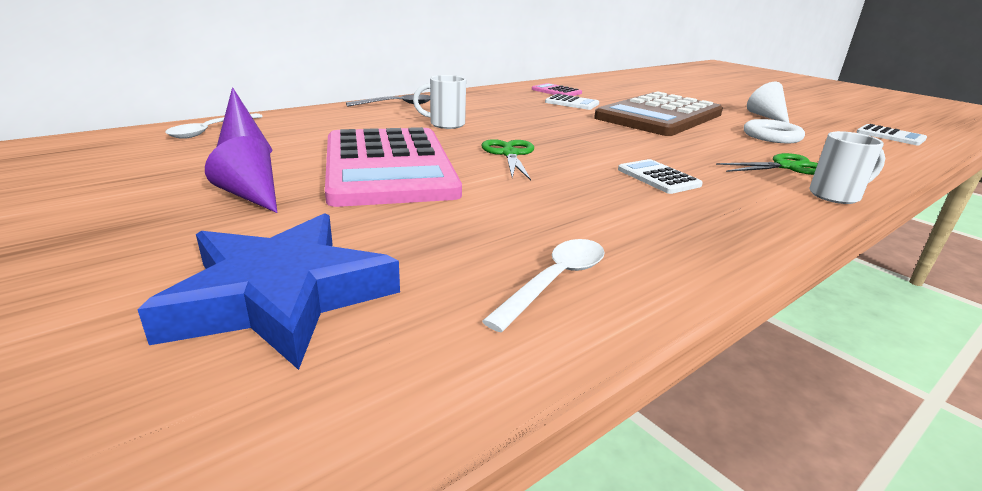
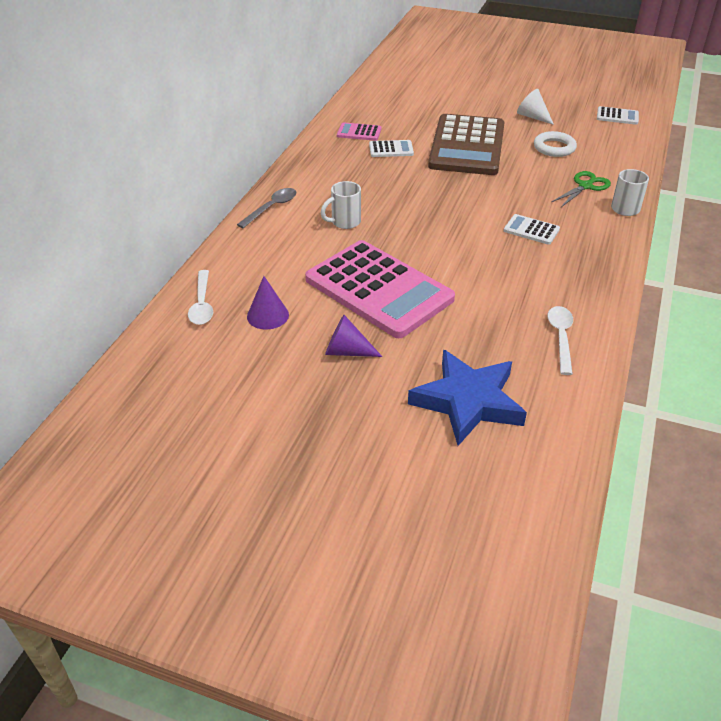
camera: 30 degrees left, 15 degrees up
green scissors [482,139,534,181] -> none

